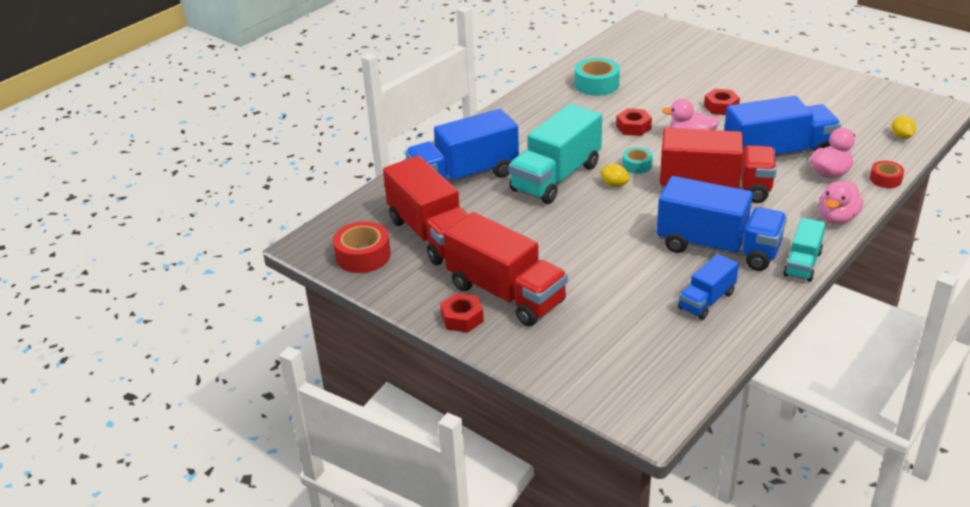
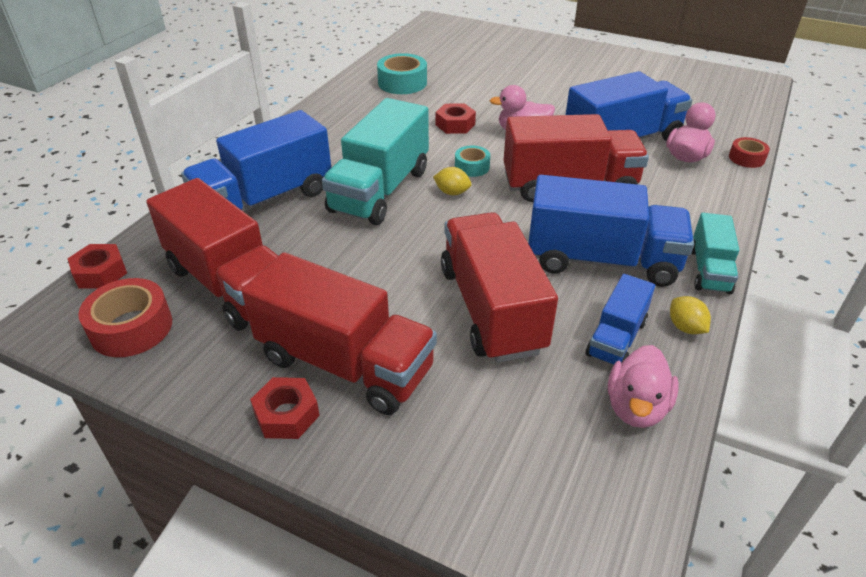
camera: 15 degrees left, 5 degrees up
red nut [704,89,740,115] -> red nut moved to [68,244,127,289]
pink duck [819,181,864,224] -> pink duck moved to [608,345,679,428]
yellow lemon [892,116,916,139] -> yellow lemon moved to [670,296,711,334]
none -> red truck [441,212,558,363]

